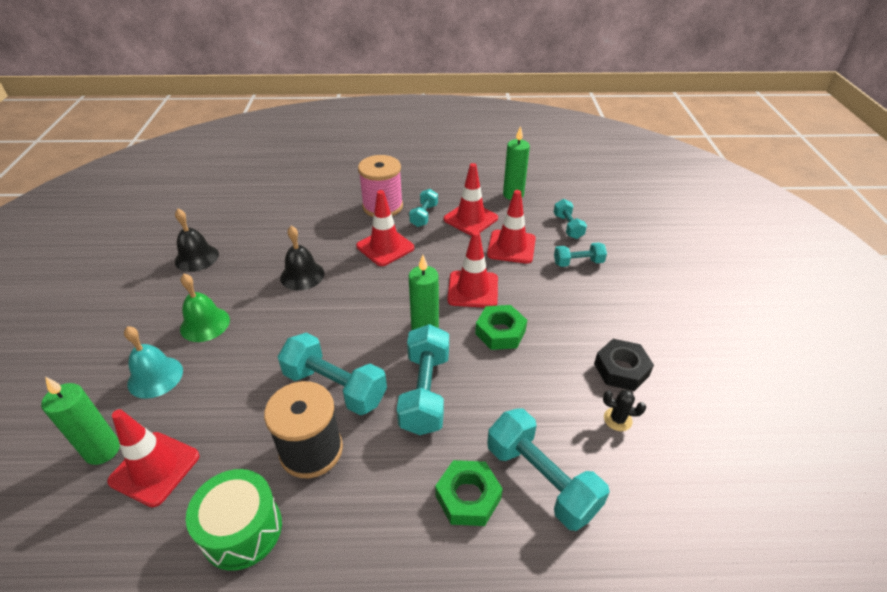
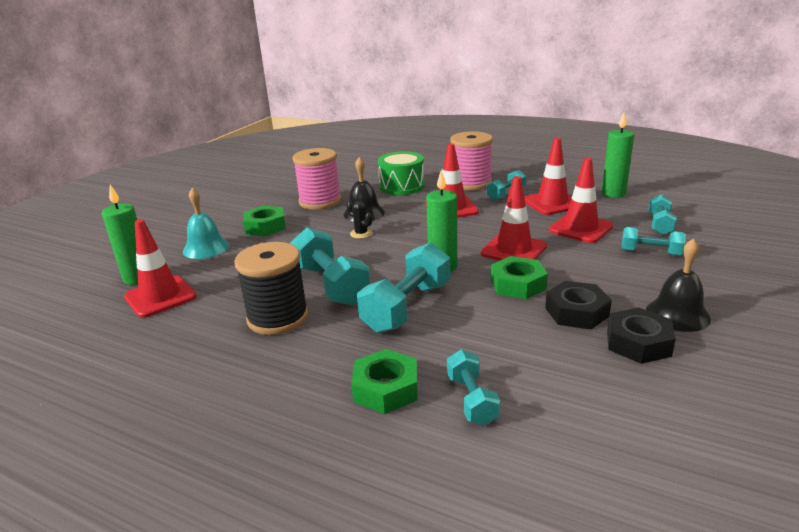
camera: 30 degrees right, 15 degrees down
black bell [175,209,219,272] -> black bell moved to [646,238,711,332]
green bell [180,274,230,342] -> green nut [243,206,286,236]
green drum [186,469,282,571] -> green drum moved to [378,151,425,195]
turquoise dumbbell [487,408,610,531] -> turquoise dumbbell [447,349,500,425], size x0.57
black cactus [603,390,646,431] -> black cactus moved to [347,201,373,239]
none -> pink spool [293,148,341,210]
none -> black nut [545,281,612,329]

